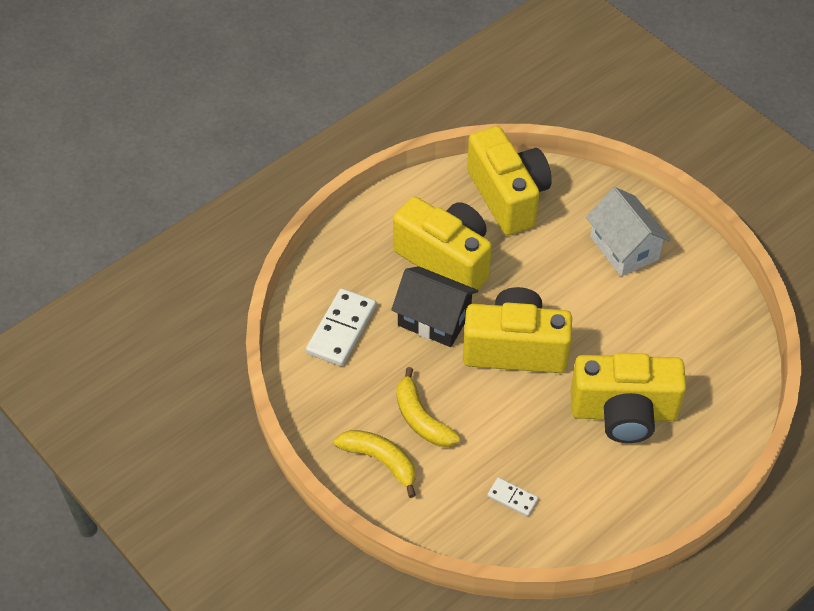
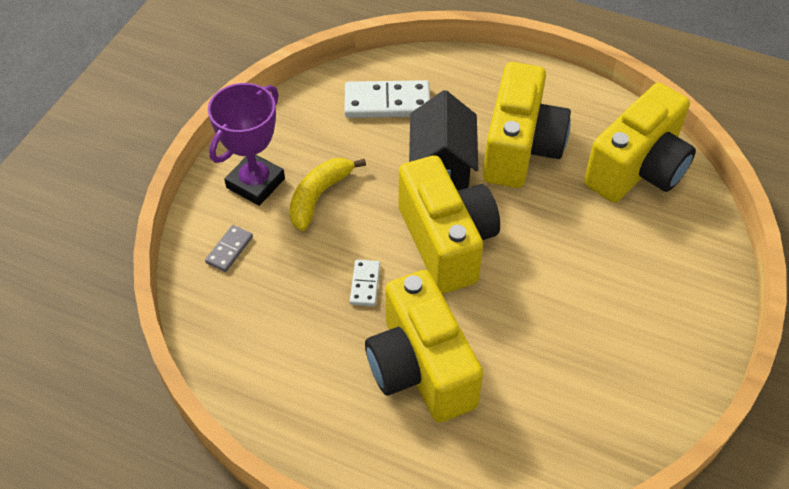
camera: 65 degrees right, 0 degrees up
yellow banana [334,430,416,498] -> purple trophy [208,83,285,206]
white domino [487,477,538,517] -> white domino moved to [350,260,380,306]
white house [586,187,671,277] -> none
none -> grey domino [205,225,253,272]

